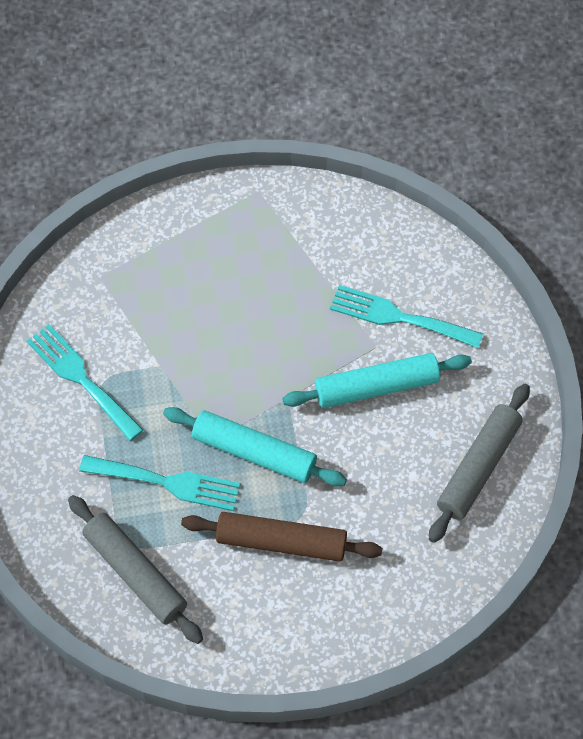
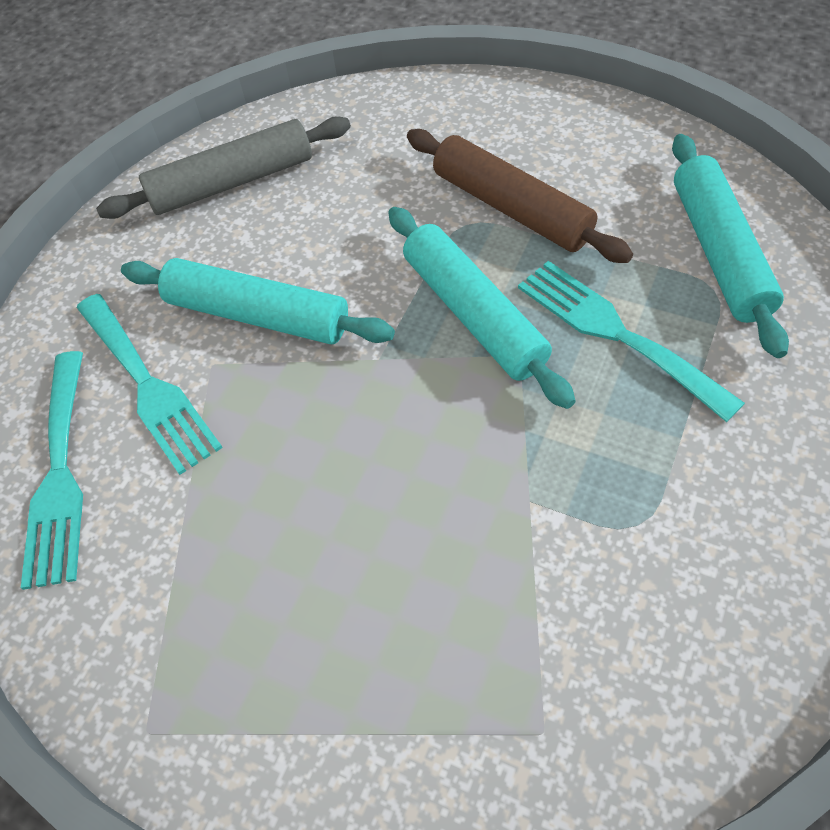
camera: 140 degrees left, 5 degrees down
turquoise fork [27,324,143,441] -> turquoise fork moved to [21,351,83,590]
grey rolling pin [68,495,203,644] -> turquoise rolling pin [672,134,789,358]

